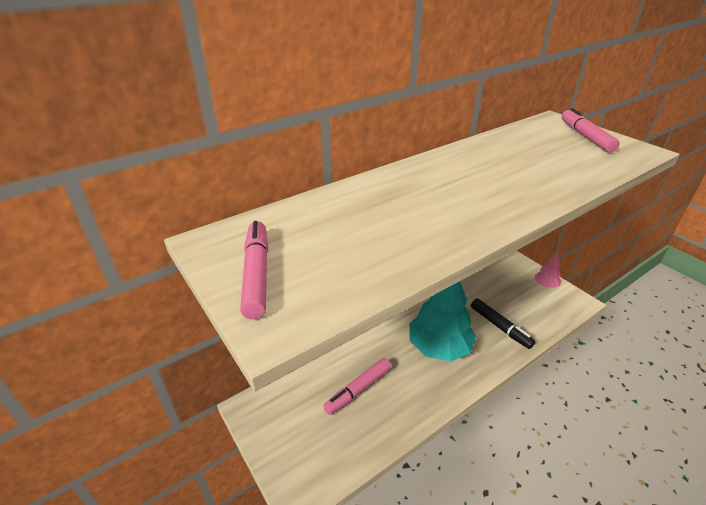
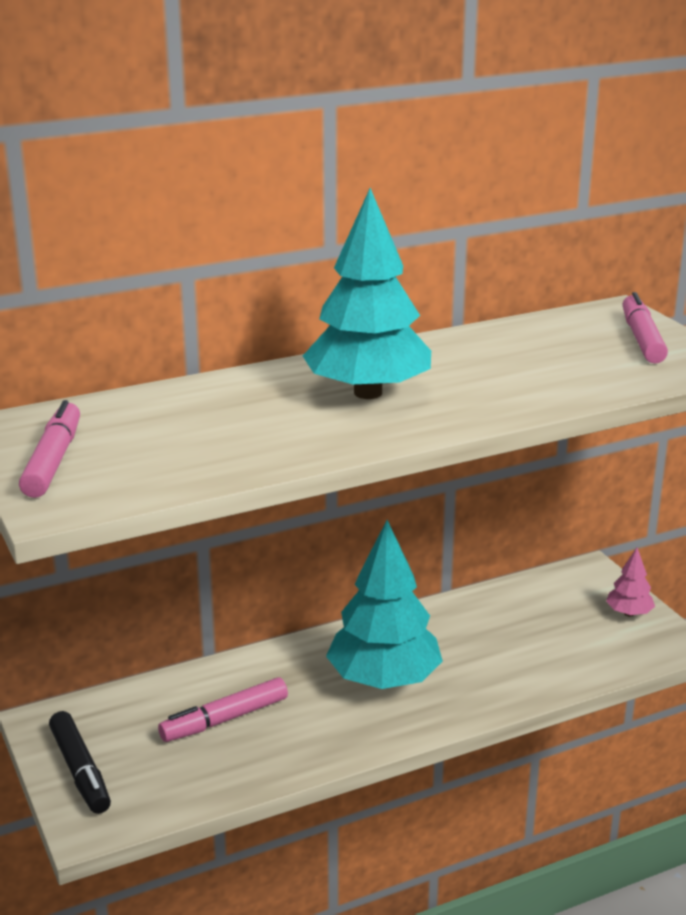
camera: 10 degrees right, 10 degrees down
black marker [471,298,535,349] -> black marker moved to [49,711,111,814]
none -> turquoise tree [303,188,431,399]

